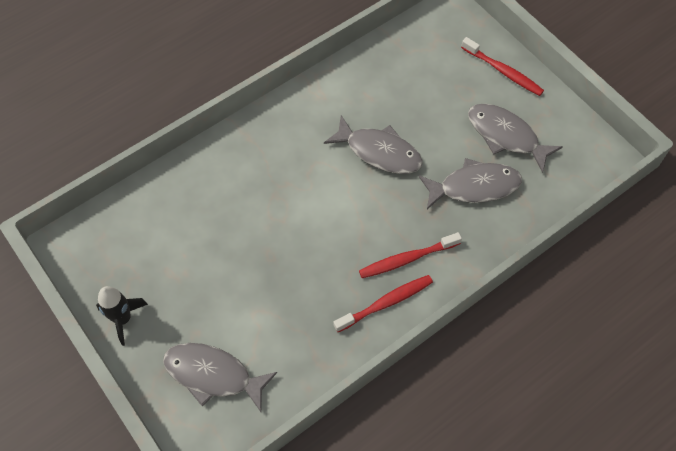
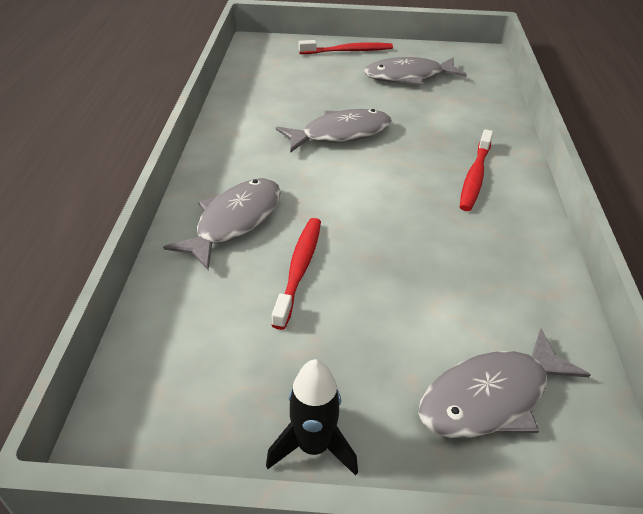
camera: 50 degrees left, 20 degrees down
red toothbrush [333,275,433,332] -> red toothbrush moved to [271,218,321,330]
grey fish [419,158,522,209] -> grey fish moved to [163,178,281,270]

